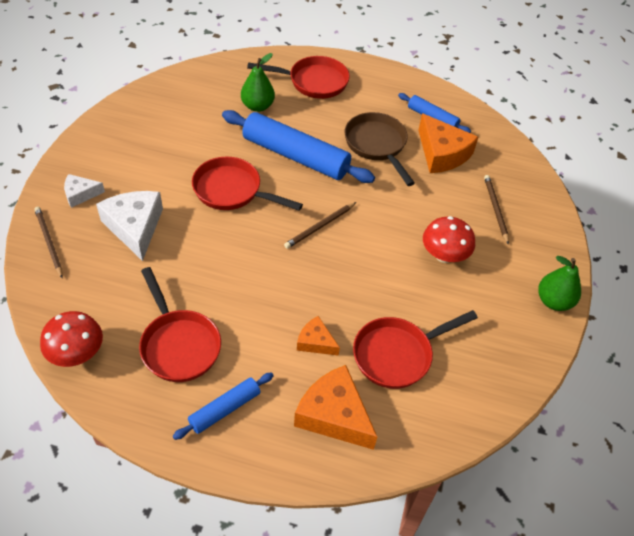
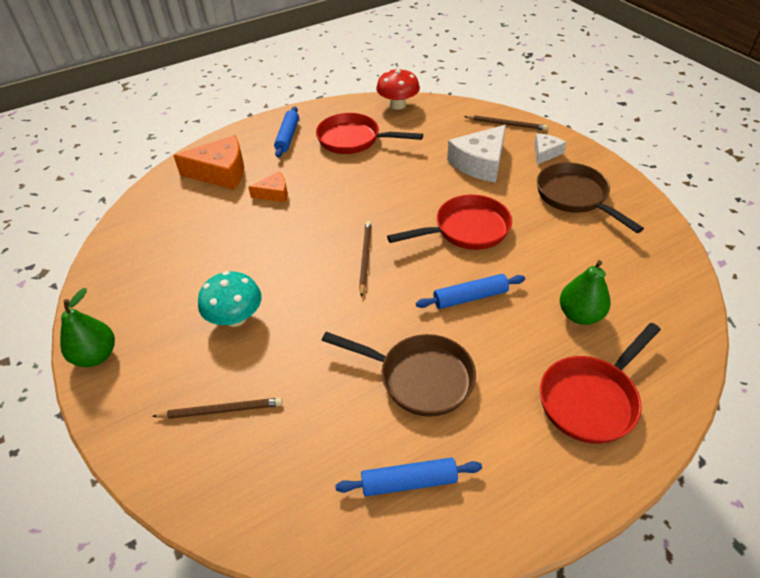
camera: 140 degrees right, 5 degrees down
white cheese [96,191,163,261] -> white cheese turned 105 degrees clockwise [447,125,506,183]
blue rolling pin [222,110,375,183] -> blue rolling pin [416,274,525,309], size x0.52
red pan [353,310,478,389] -> none
orange cheese [418,113,478,173] -> none
red mushroom [423,216,475,263] -> turquoise mushroom [198,271,262,327]
brown pencil [484,175,509,245] -> brown pencil turned 45 degrees counterclockwise [152,398,283,419]
none -> brown pan [537,162,644,233]

